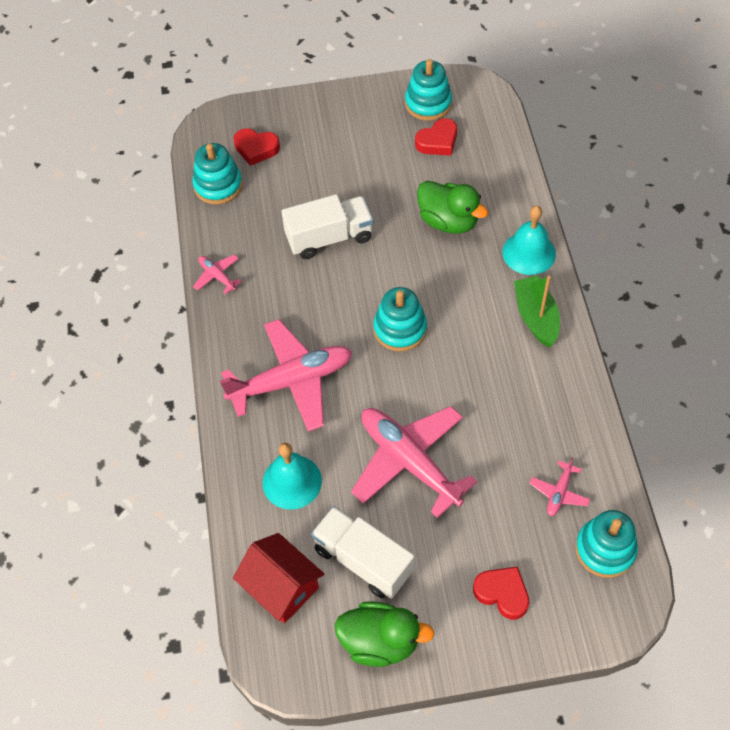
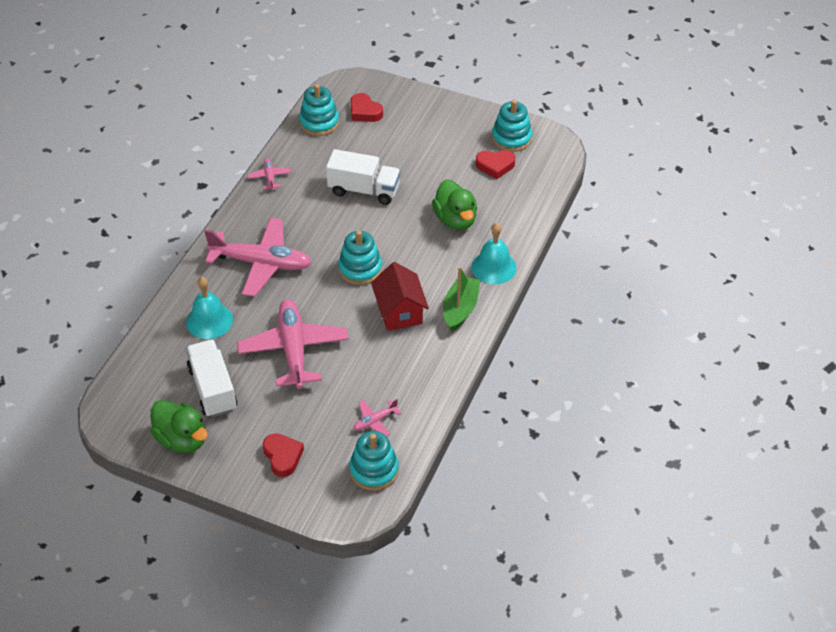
camera: 30 degrees right, 10 degrees down
red house [233,533,324,623] -> red house moved to [371,262,429,331]

